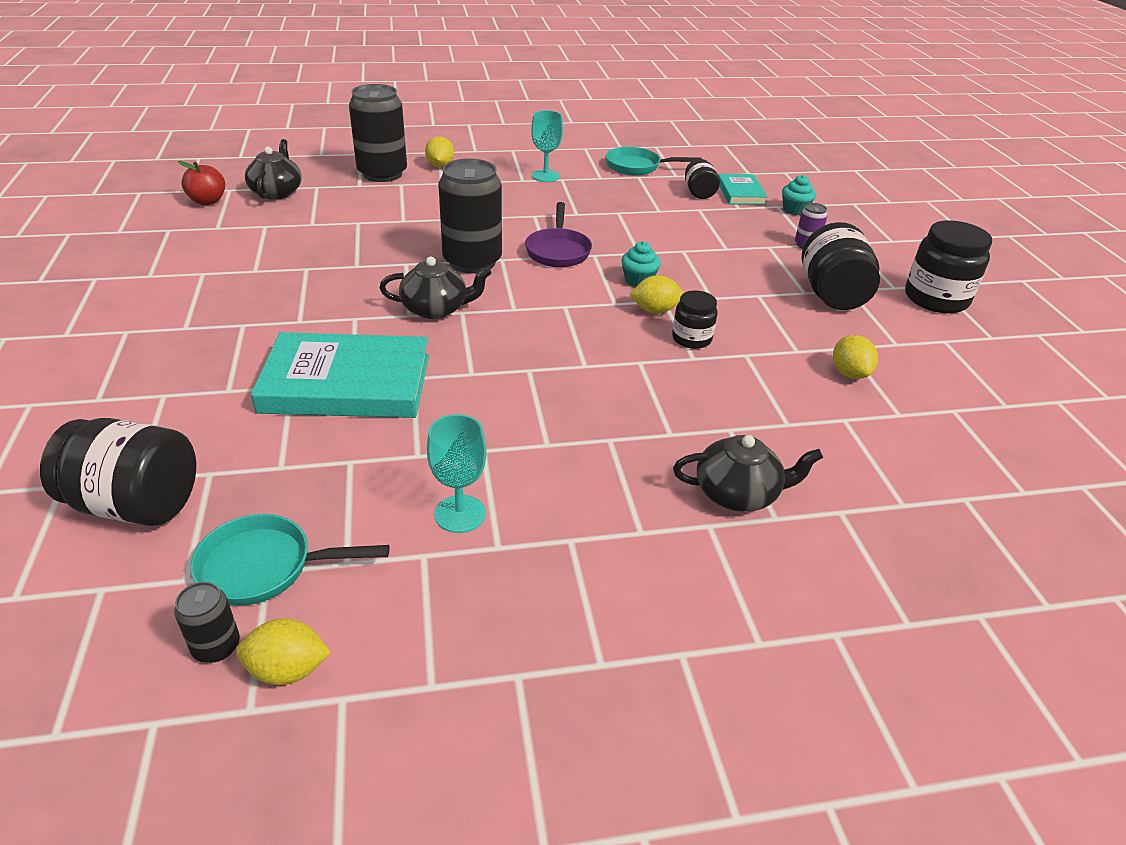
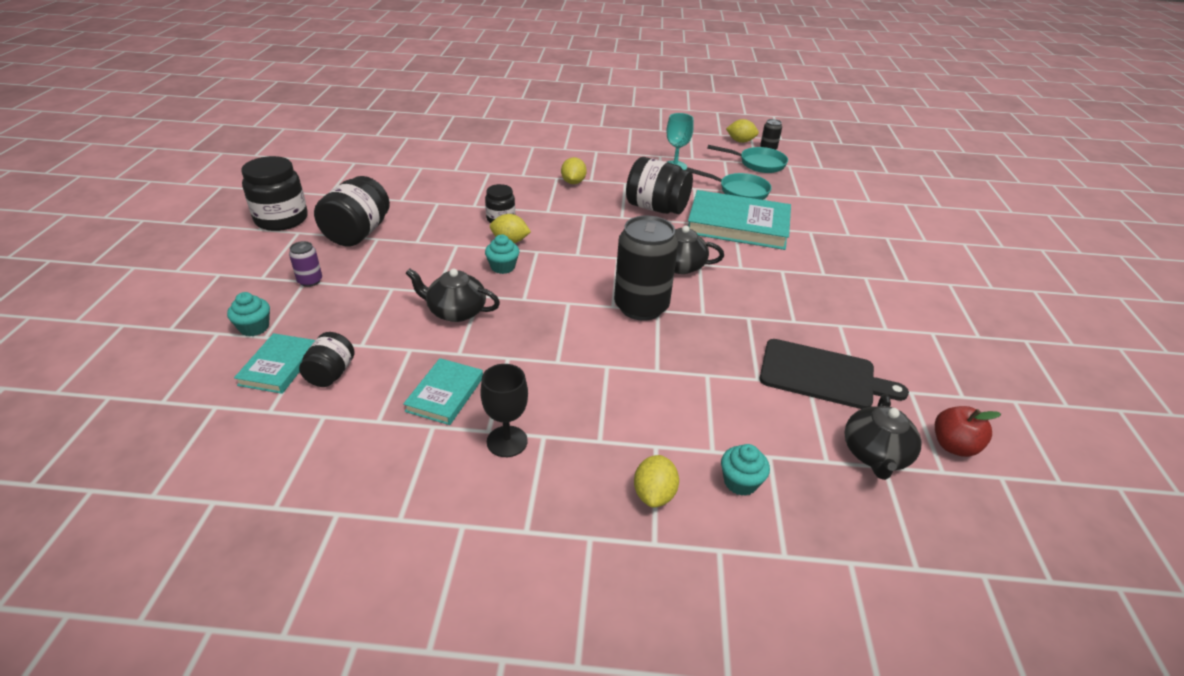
camera: 165 degrees left, 0 degrees up
black jar [40,418,196,526] -> black jar moved to [626,157,693,214]
black can [349,84,407,182] -> turquoise cupcake [721,444,770,496]
purple pan [525,202,592,267] -> none
turquoise goblet [531,110,563,182] -> black goblet [480,364,528,457]
turquoise pan [606,147,702,176] -> turquoise pan moved to [686,167,772,200]
black teapot [673,435,823,512] -> black teapot moved to [405,268,500,322]
yellow lemon [833,335,878,379] -> yellow lemon moved to [561,157,587,184]
none -> turquoise book [403,358,483,425]
none -> black cutting board [759,339,909,409]

